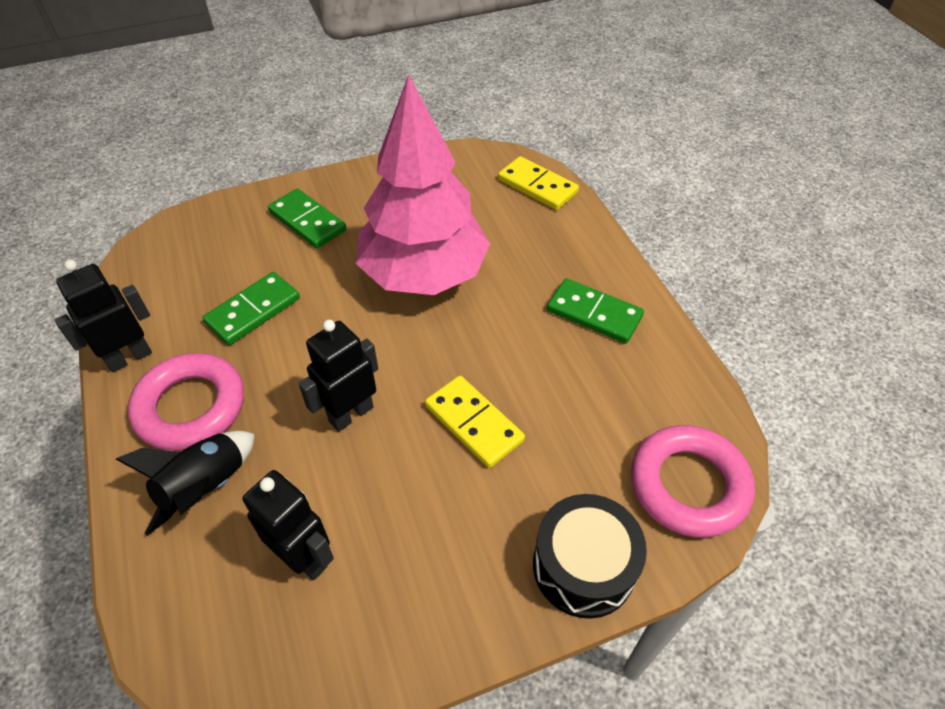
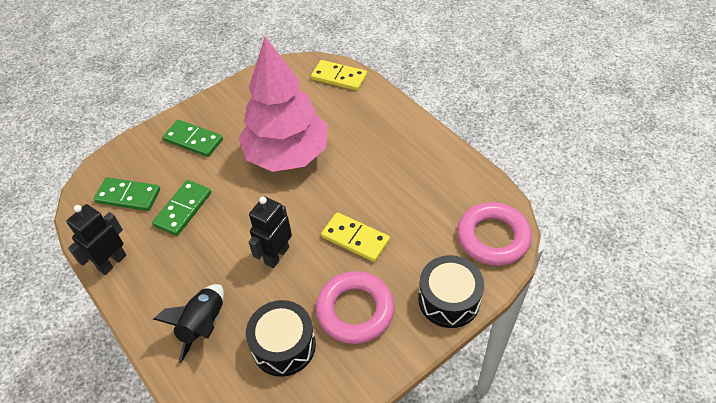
camera: 15 degrees left, 0 degrees up
pink ring [128,353,244,451] -> pink ring moved to [316,271,395,344]
black robot [243,470,334,580] -> black drum [246,300,316,377]
green domino [547,278,644,344] -> green domino moved to [94,177,160,211]

